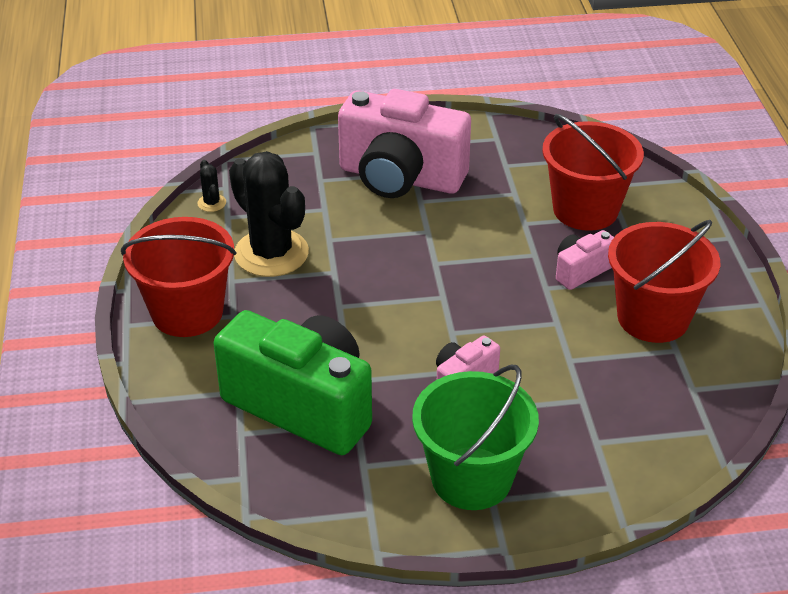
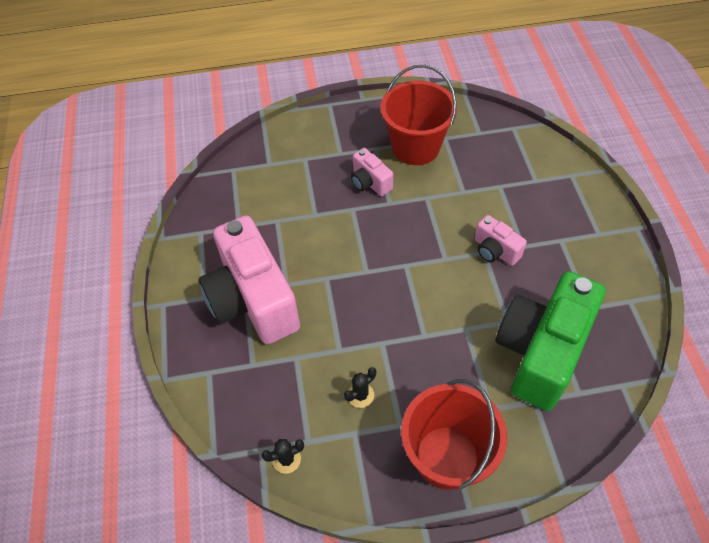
camera: 90 degrees left, 15 degrees up
black cactus [229,151,309,277] -> black cactus [344,367,376,408], size x0.40
pink camera [338,89,471,198] -> pink camera turned 135 degrees clockwise [199,216,300,344]
green bucket [412,365,539,510] -> none
red bucket [542,114,644,231] -> none

